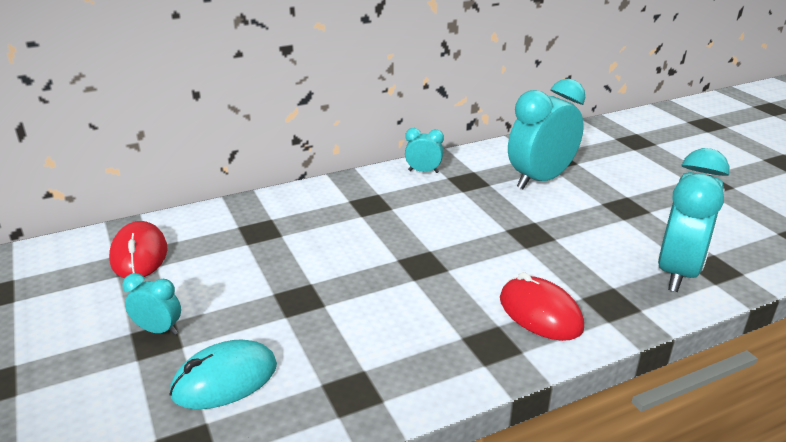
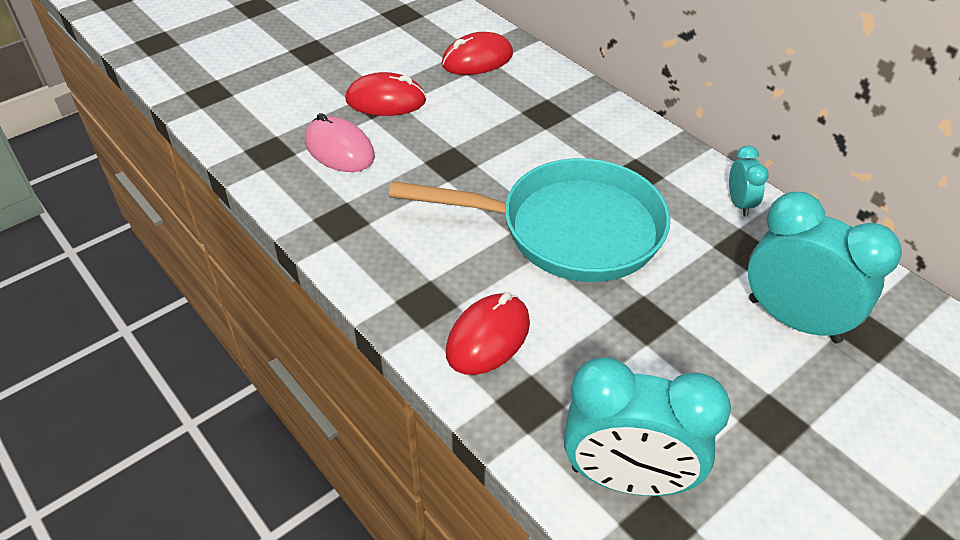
camera: 75 degrees right, 15 degrees up
turquoise clock [122,273,181,335] -> red mouse [345,72,427,116]
turquoise mouse [169,339,277,410] -> pink mouse [305,113,375,172]
none -> turquoise pan [389,158,670,282]

